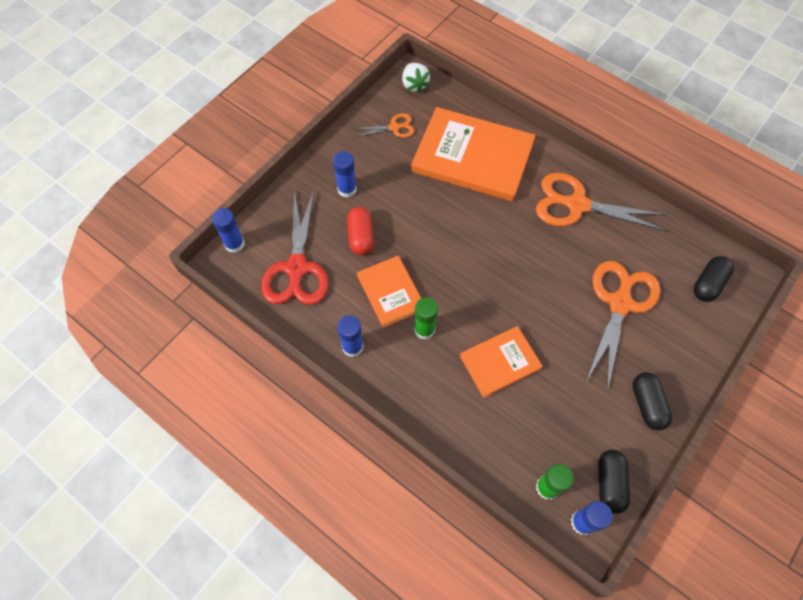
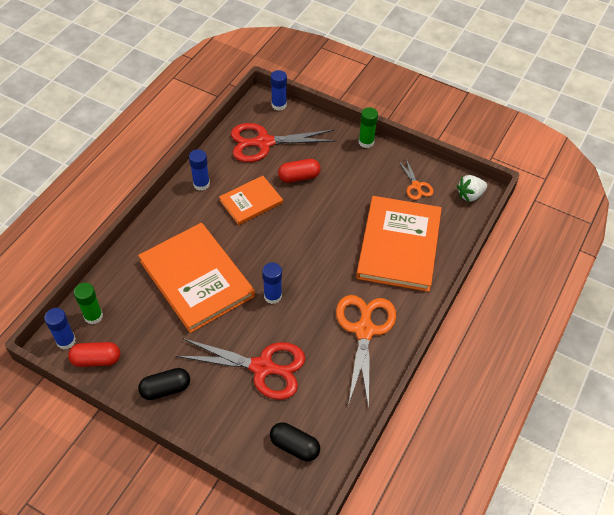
camera: 80 degrees right, 10 degrees down
blue glue stick [333,151,357,197] -> blue glue stick moved to [262,262,282,304]
green glue stick [414,297,438,340] -> green glue stick moved to [359,107,378,148]
orange book [460,326,543,398] -> orange book [138,223,255,333], size x1.83
orange scissors [586,261,660,391] -> red scissors [176,338,305,400]
black capsule [598,450,630,514] -> red capsule [68,342,120,367]

